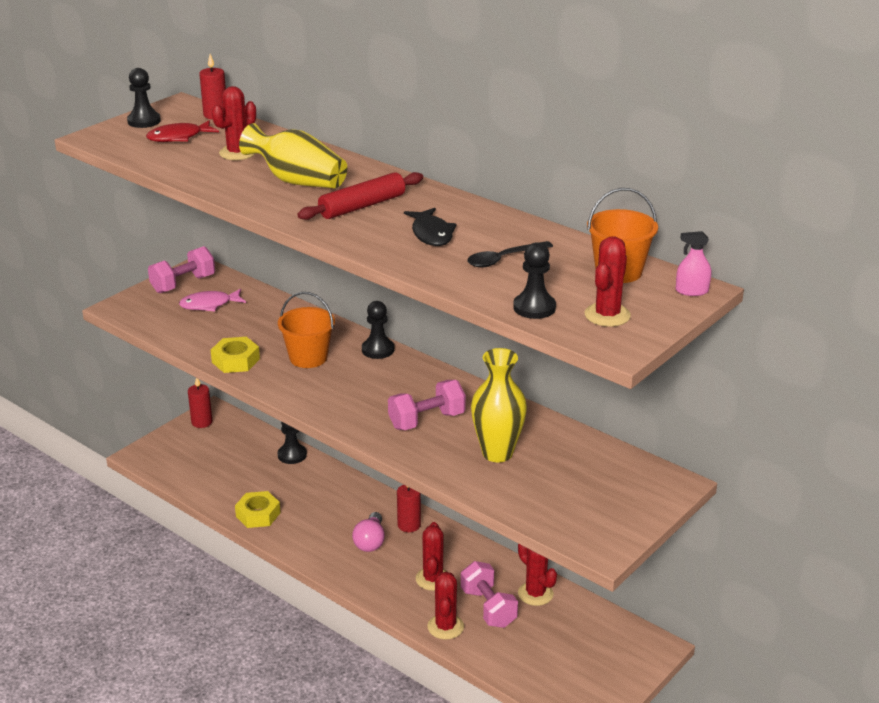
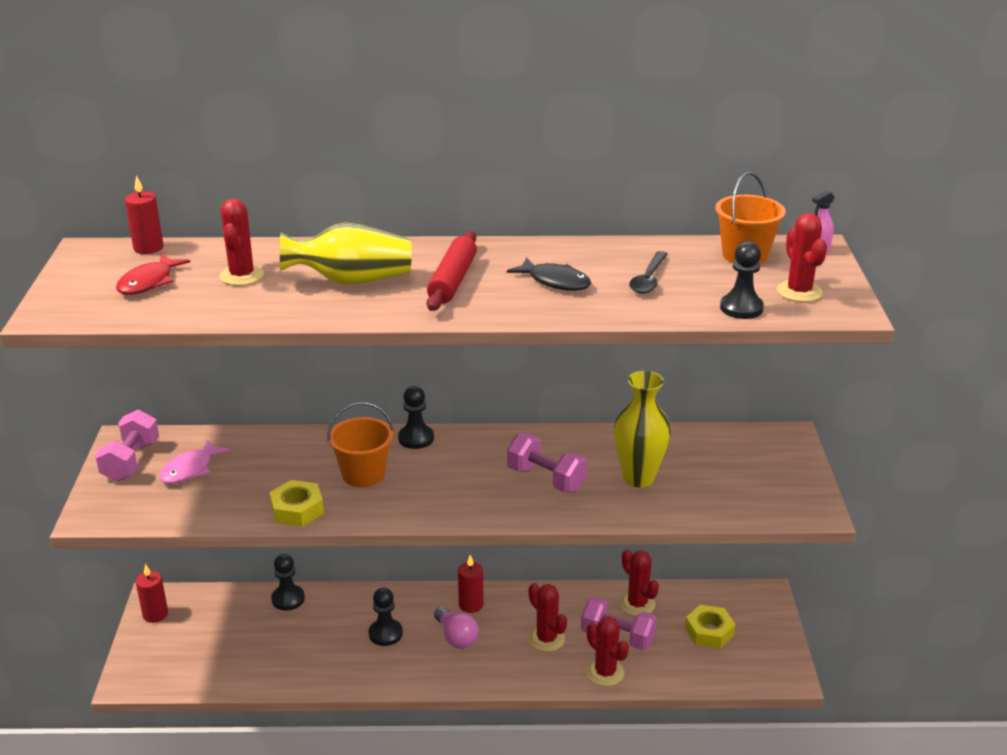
camera: 40 degrees left, 0 degrees up
black pawn [127,68,161,128] -> black pawn moved to [369,588,403,646]
yellow nut [235,491,281,528] -> yellow nut moved to [685,605,736,649]
pink dumbbell [388,380,466,430] -> pink dumbbell turned 75 degrees counterclockwise [507,434,587,493]
red cactus [518,544,557,606] -> red cactus turned 45 degrees clockwise [620,549,659,616]

